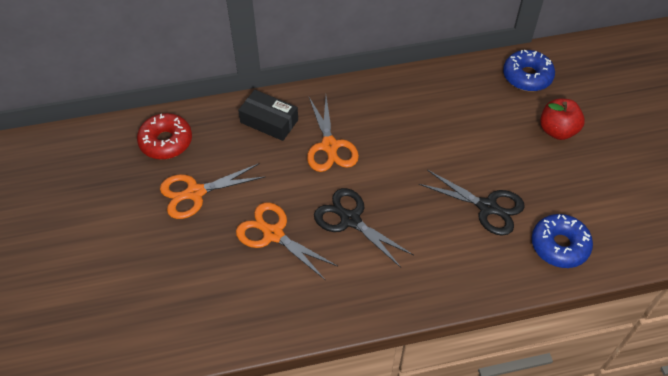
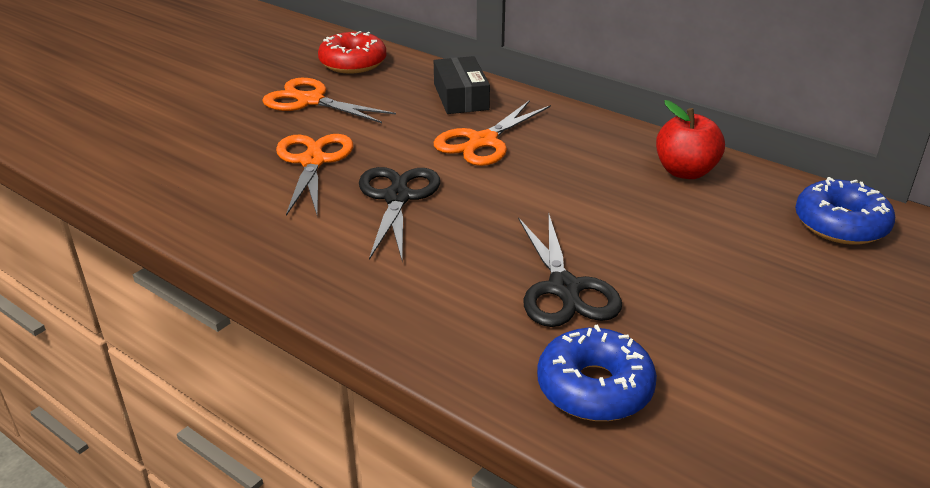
camera: 50 degrees right, 20 degrees down
red apple [540,99,585,140] -> red apple moved to [656,100,725,179]

